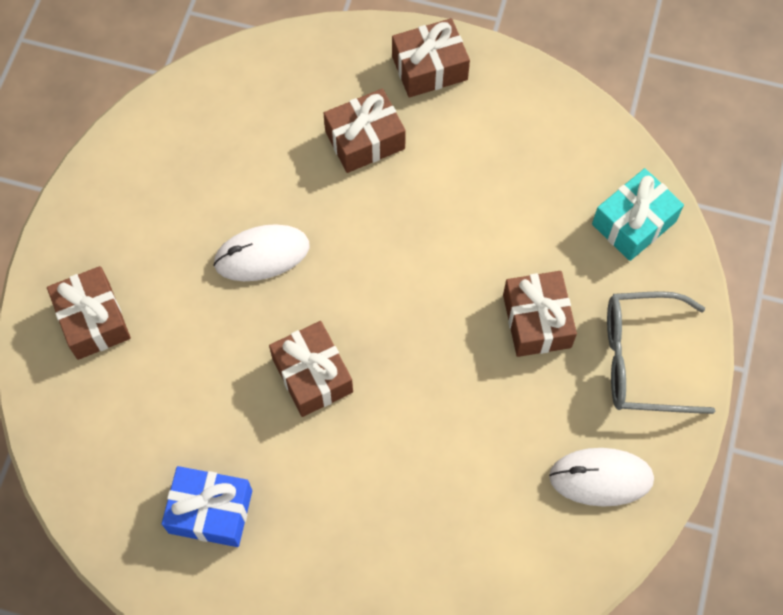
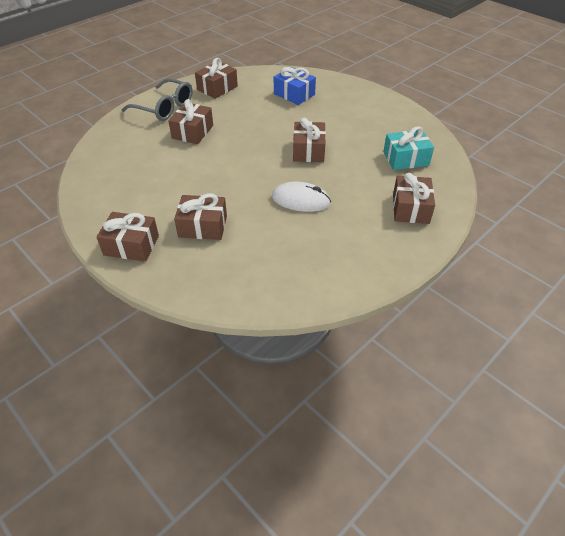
camera: 150 degrees left, 20 degrees down
blue gift [162,466,252,547] -> blue gift moved to [274,67,316,105]
white mouse [549,448,654,507] -> brown gift [195,58,238,99]
turquoise gift [592,168,684,261] -> turquoise gift moved to [383,127,434,170]

